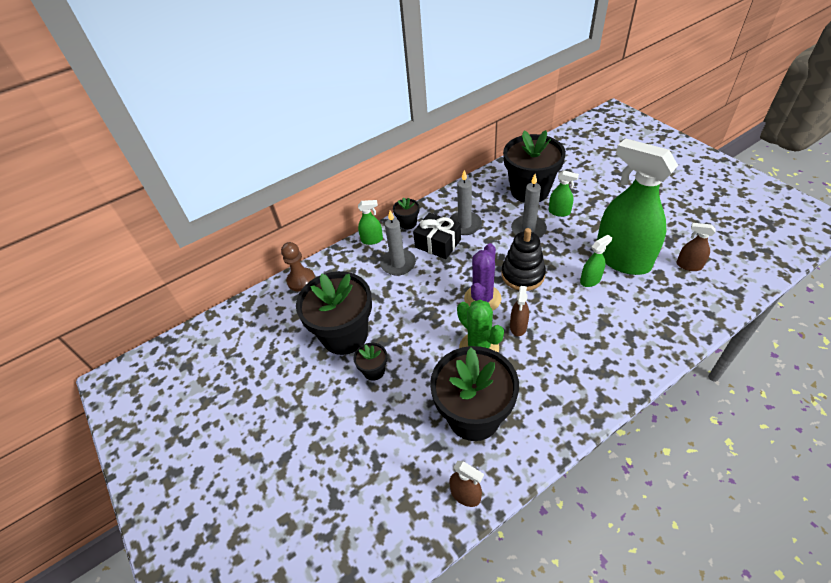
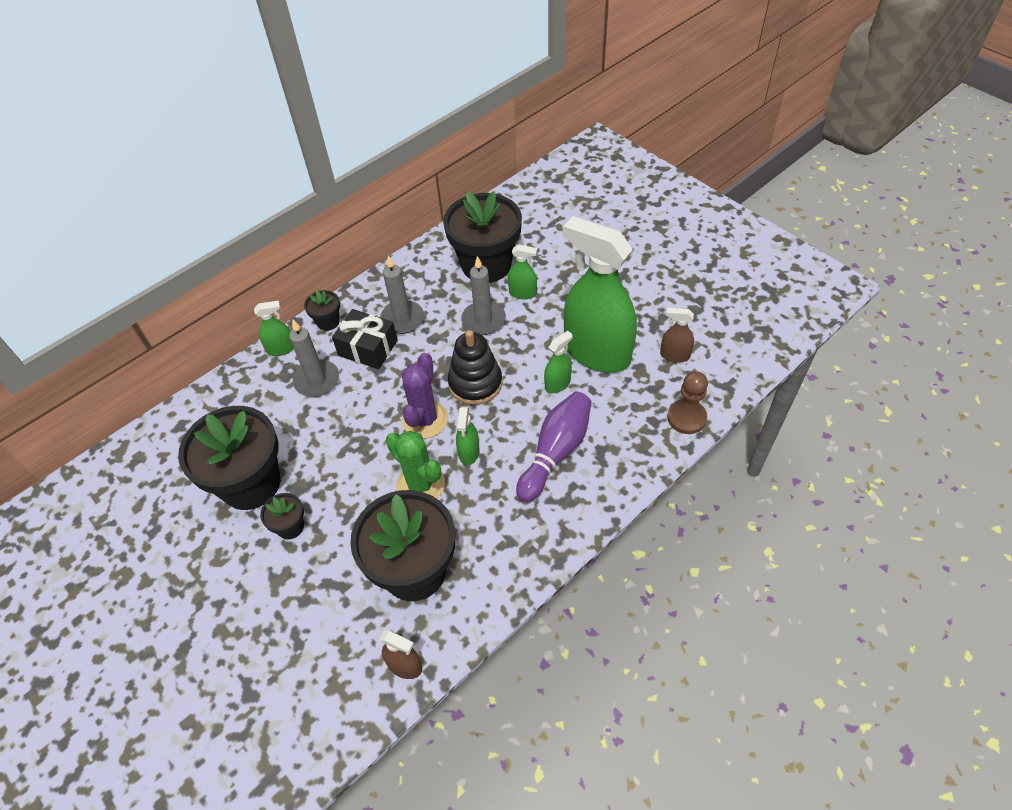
camera: 10 degrees left, 5 degrees up
brown pawn [281,242,315,292] -> brown pawn moved to [667,371,708,434]
brown spray bottle [510,286,529,336] -> green spray bottle [456,406,480,465]
none -> purple bowling pin [516,392,591,502]

